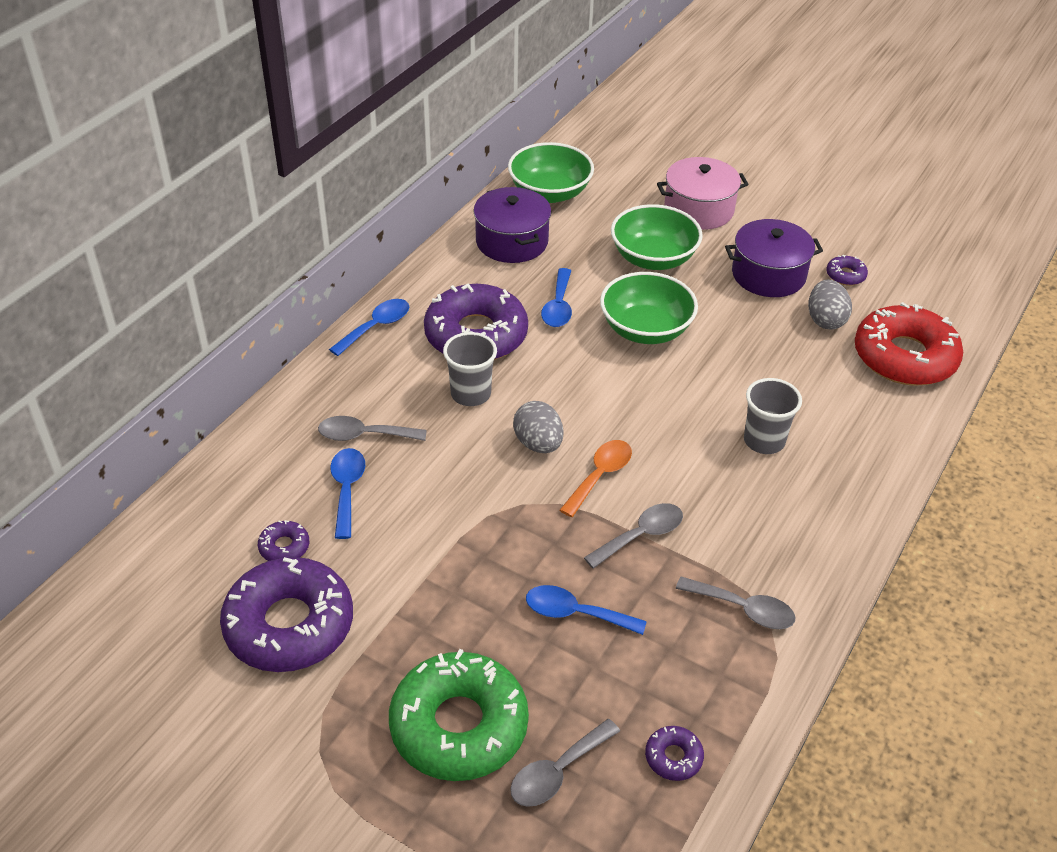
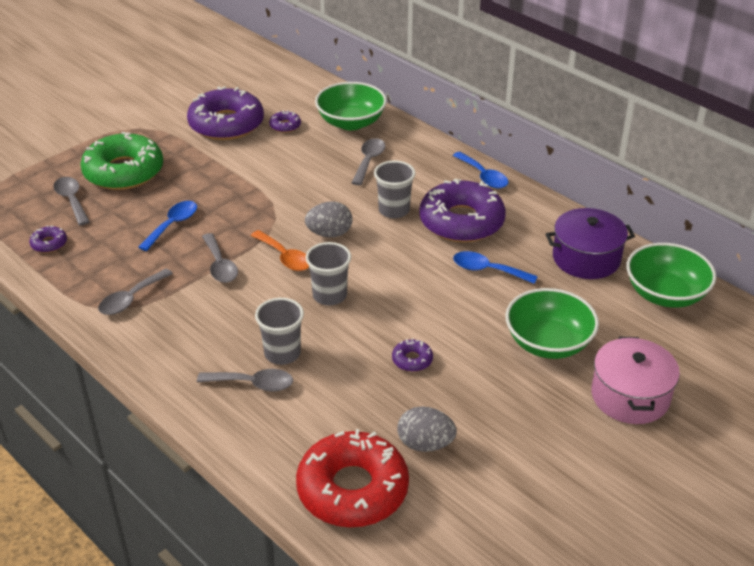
camera: 105 degrees right, 5 degrees down
blue spoon [330,448,365,539] -> none
green bowl [600,272,698,344] -> green bowl moved to [315,82,387,130]
purple pot [725,219,823,297] -> none
purple donut [826,255,868,286] -> purple donut moved to [392,338,433,372]
none -> grey spoon [197,369,293,392]
none -> grey cup [306,242,351,305]

